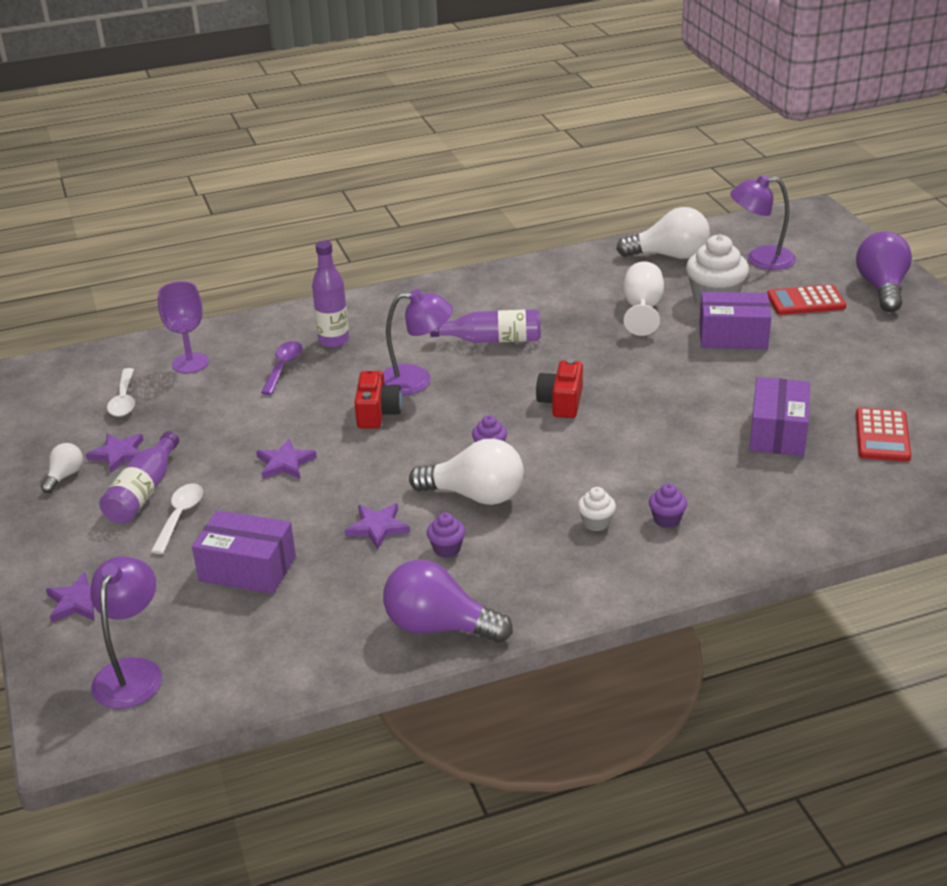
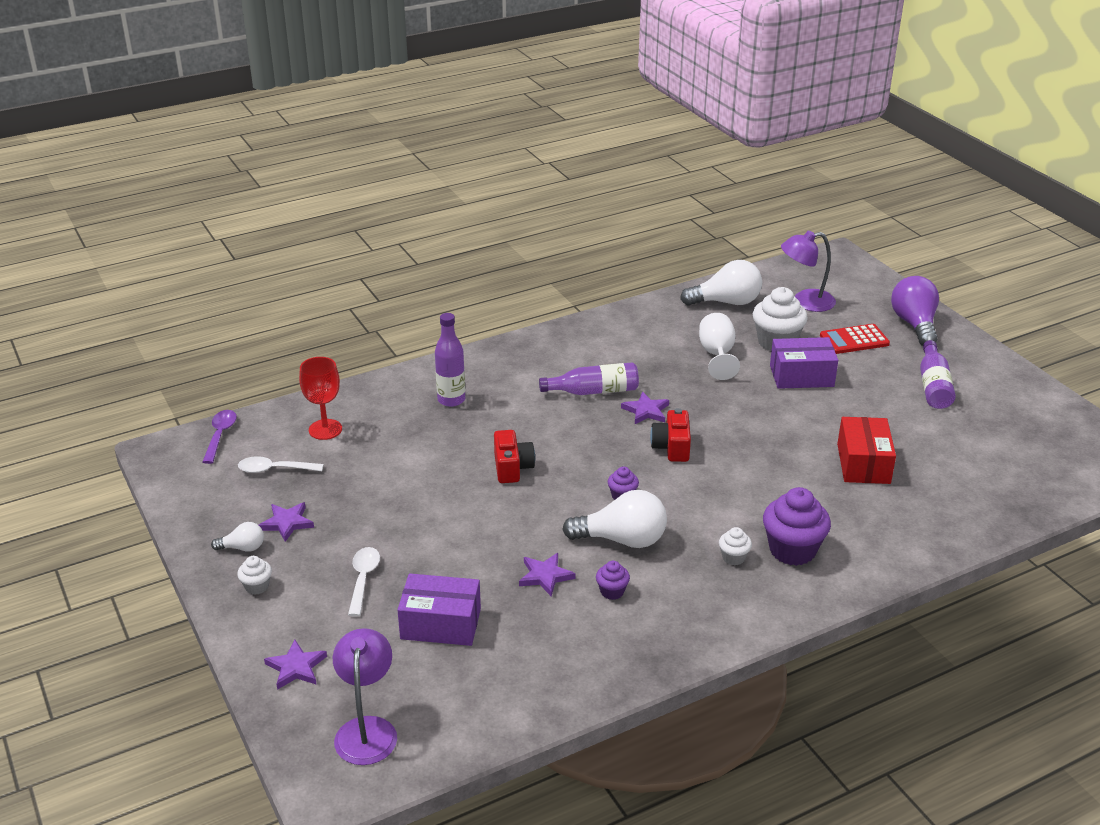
camera: 10 degrees left, 0 degrees up
white light bulb [41,443,83,493] -> white light bulb turned 75 degrees clockwise [211,522,264,551]
purple bottle [99,431,179,524] -> purple bottle moved to [920,340,956,409]
white spoon [107,368,135,417] -> white spoon turned 105 degrees clockwise [238,456,323,473]
purple goblet [158,281,209,373] -> red goblet [299,357,342,440]
purple star [256,439,317,479] -> purple star moved to [621,392,669,424]
purple spoon [261,341,302,395] -> purple spoon moved to [203,410,237,464]
purple lamp [383,289,453,395] -> none
purple light bulb [383,559,513,643] -> none
purple cupcake [649,484,687,528] -> purple cupcake [763,487,831,566], size x2.03
purple box [749,377,810,456] -> red box [837,417,896,484]
red calculator [856,408,911,462] -> none
none -> white cupcake [237,556,272,595]

